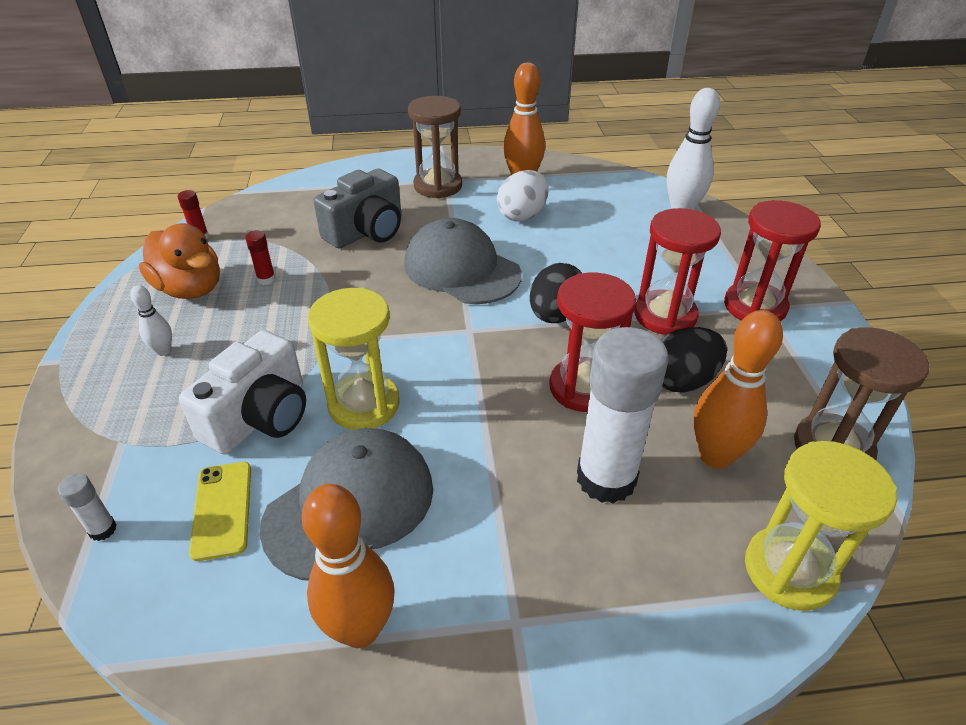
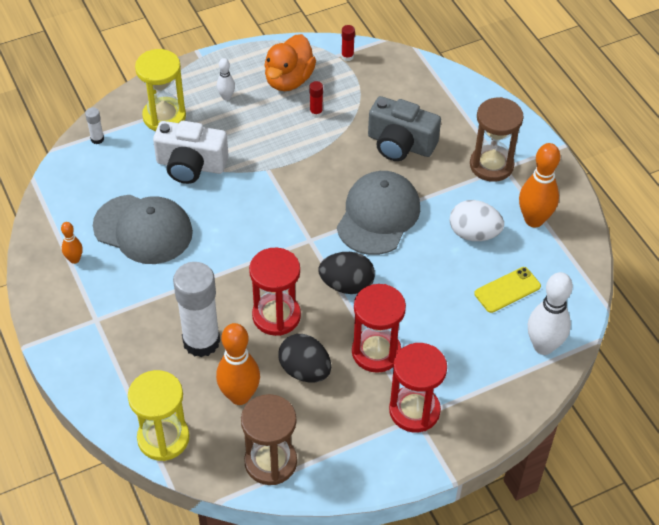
camera: 70 degrees right, 10 degrees up
yellow phone [189,462,251,561] -> yellow phone moved to [474,267,541,313]
orange bowling pin [302,484,395,648] -> orange bowling pin [61,222,83,264], size x0.51
yellow hourglass [308,287,400,430] -> yellow hourglass moved to [135,49,186,131]

